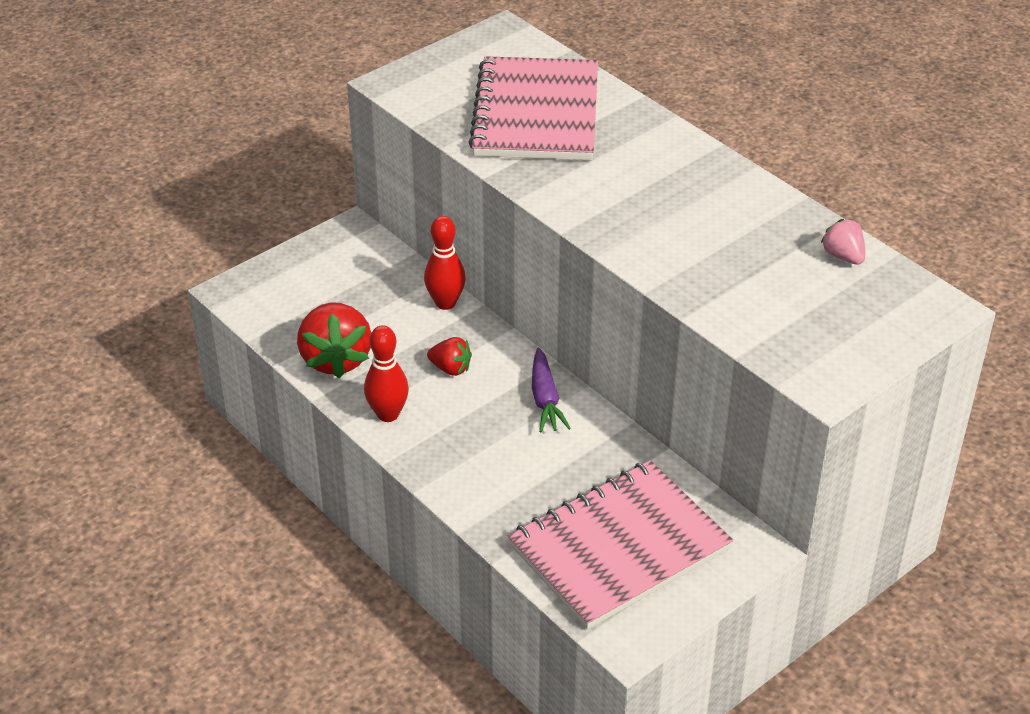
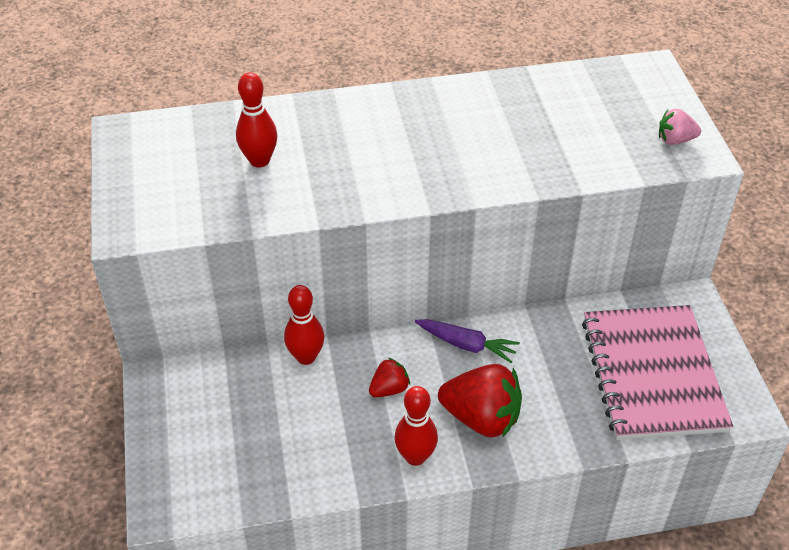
camera: 60 degrees left, 5 degrees up
red strawberry [297,302,371,378] -> red strawberry moved to [438,364,522,438]
pink notebook [468,56,598,160] -> red bowling pin [236,72,277,167]
pink strawberry [821,219,865,265] -> pink strawberry moved to [659,109,701,145]

